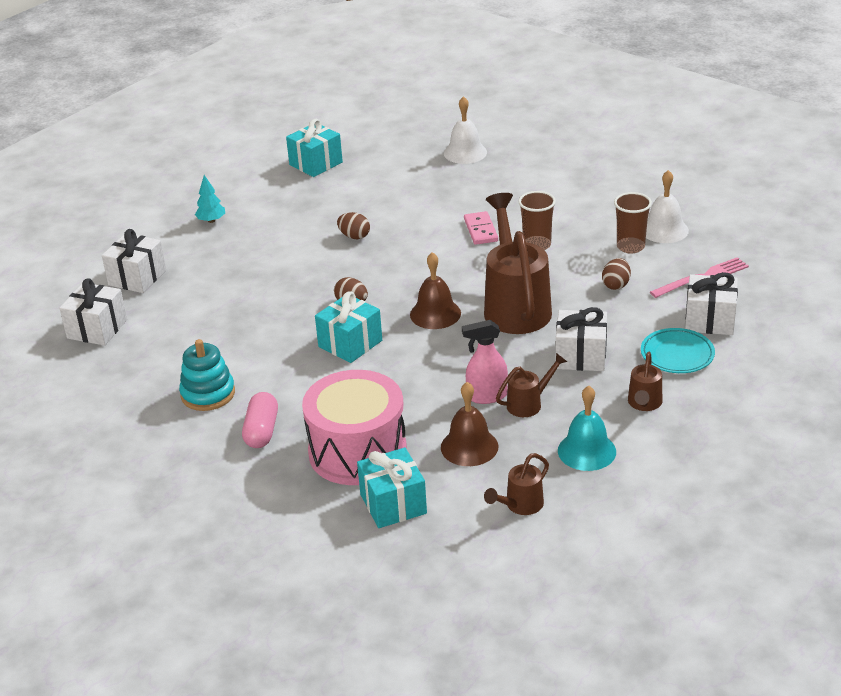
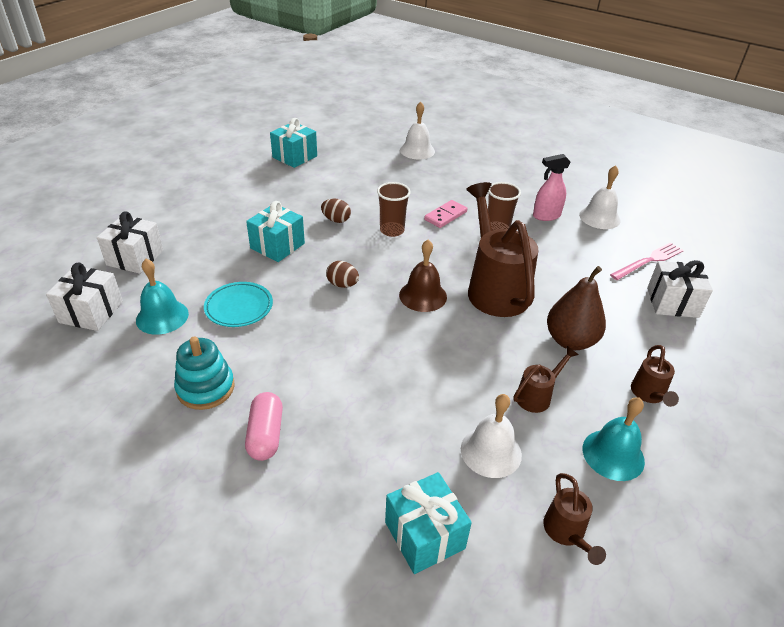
camera: 10 degrees left, 5 degrees up
turquoise tree [195,175,225,223] -> none
pink drum [302,370,407,485] -> none
turquoise gift [315,291,382,363] -> turquoise gift moved to [246,201,305,262]
brown bell [441,382,498,466] -> white bell [461,394,522,478]
pink spray bottle [462,320,508,404] -> pink spray bottle moved to [533,154,571,221]
pink domino [464,211,498,245] -> pink domino turned 60 degrees clockwise [424,200,468,228]
brown watering can [484,453,549,515] -> brown watering can turned 45 degrees counterclockwise [543,473,606,565]
white gift [555,307,607,371] -> brown pear [547,266,606,350]
brown egg [602,258,631,290] -> none
brown cup [614,192,652,254] -> brown cup moved to [377,182,411,237]
turquoise plate [641,328,715,373] -> turquoise plate moved to [204,282,273,327]
none -> turquoise bell [136,259,189,335]

